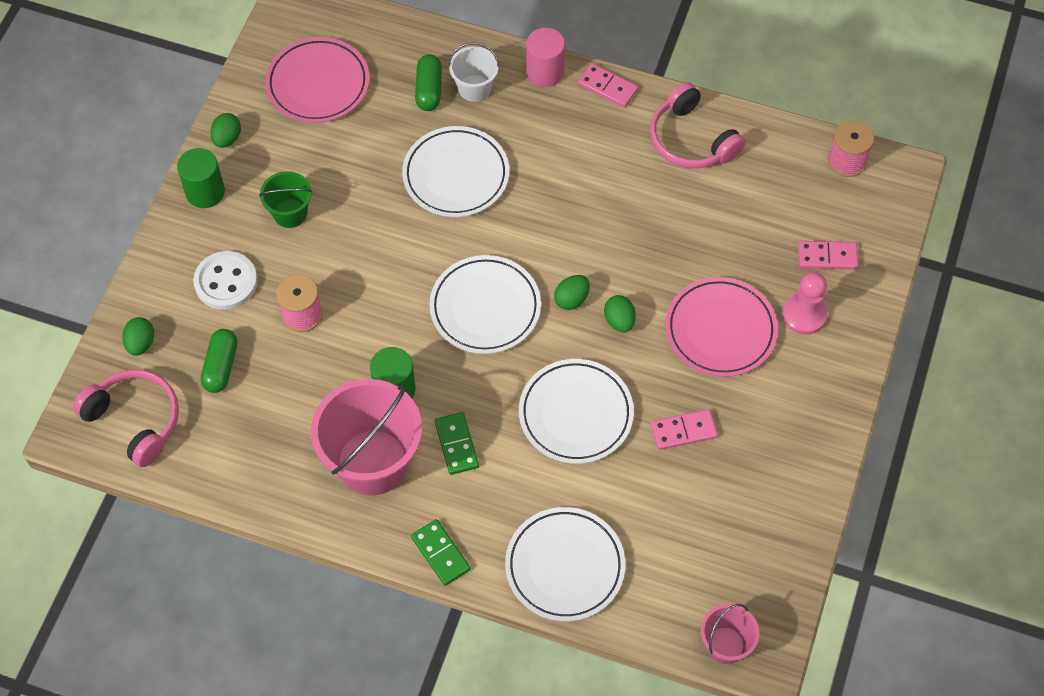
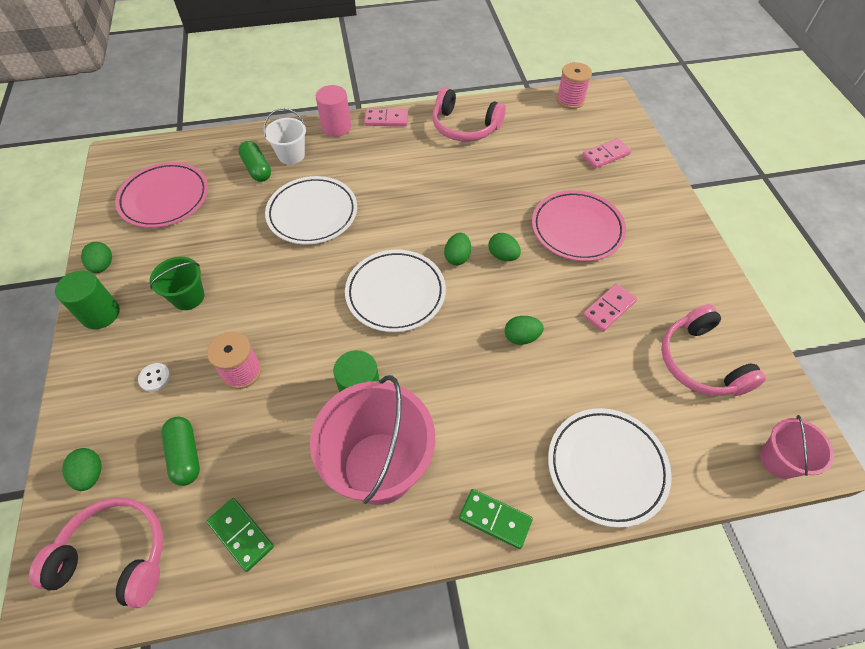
camera: 30 degrees left, 5 degrees down
white button [193,251,258,310] -> white button [138,363,171,392], size x0.48
green domino [435,412,479,475] -> green domino moved to [206,498,274,572]
white plate [519,359,634,464] -> green egg [505,316,544,345]
pink pawn [782,272,827,335] -> none
none -> pink headphones [661,304,766,396]

